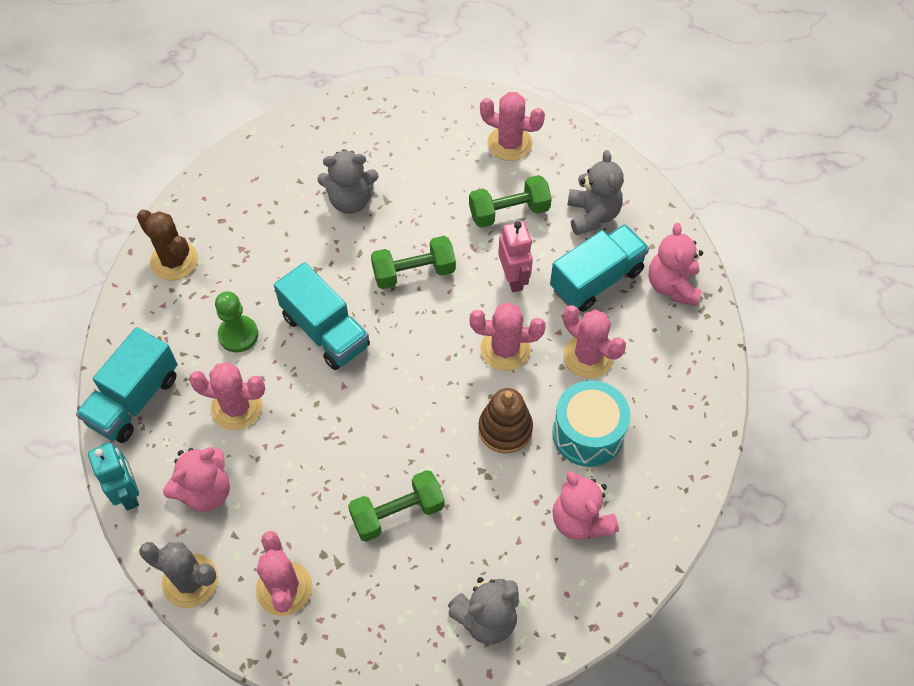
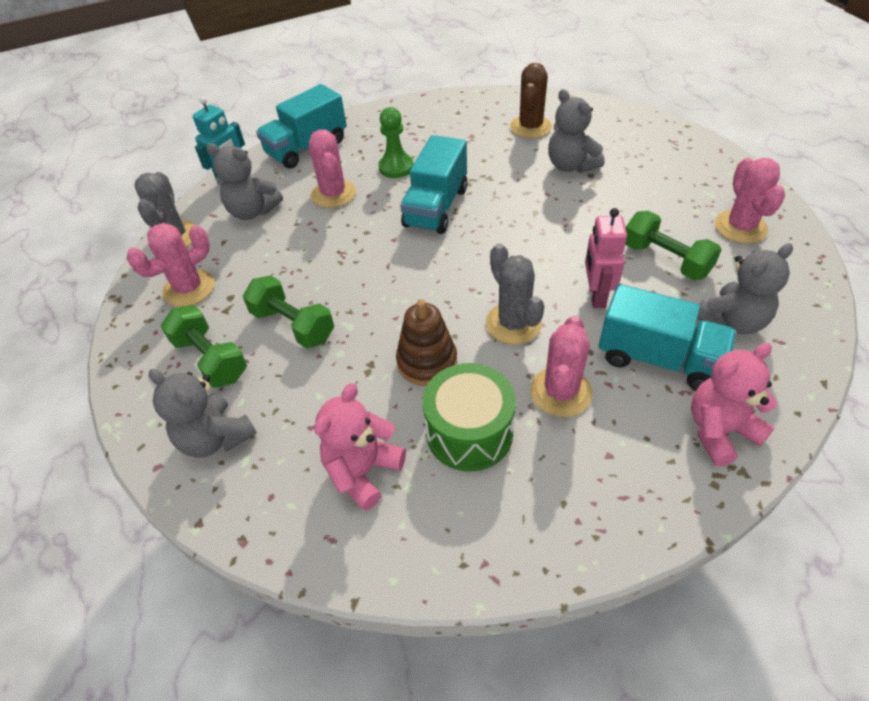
camera: 65 degrees right, 10 degrees down
turquoise truck [76,327,177,443] -> turquoise truck turned 45 degrees counterclockwise [256,84,347,169]
brown cactus [137,210,198,280] -> brown cactus moved to [510,63,552,139]
pink teddy bear [163,447,230,512] -> grey teddy bear [206,143,283,220]
green dumbbell [371,236,456,289] -> green dumbbell moved to [160,305,247,388]
pink cactus [470,302,545,371] -> grey cactus [486,243,544,345]
pink robot [498,221,533,292] -> pink robot turned 135 degrees clockwise [585,208,627,308]
turquoise drum [553,380,630,467] -> green drum [423,363,516,471]

